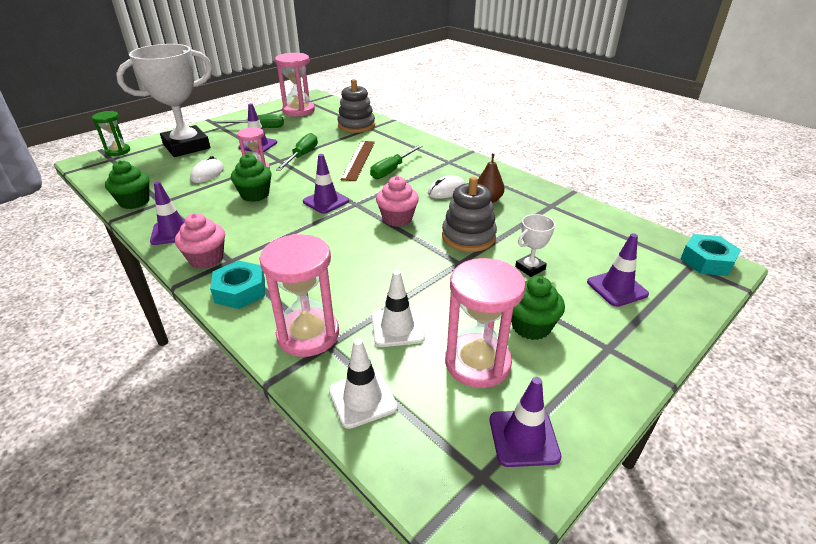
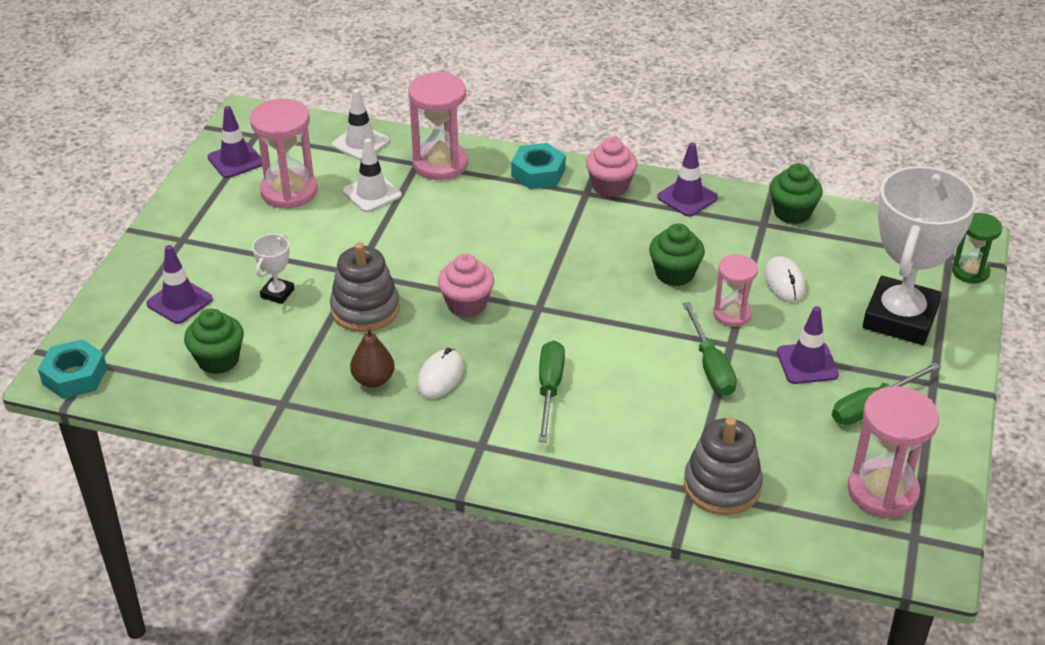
camera: 150 degrees right, 5 degrees up
purple traffic cone [303,154,349,214] -> none
brown ruler [340,141,375,181] -> none
green cupcake [511,276,565,340] -> green cupcake moved to [184,309,244,374]

